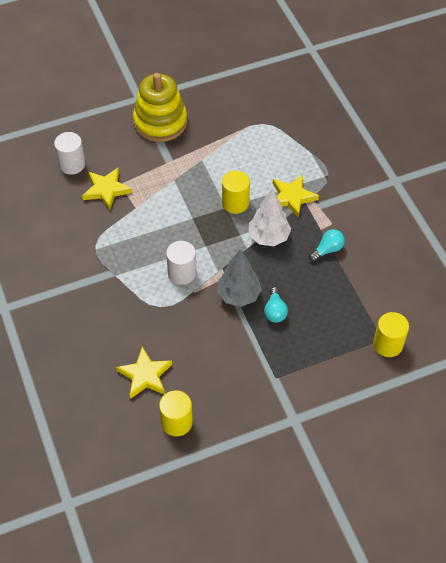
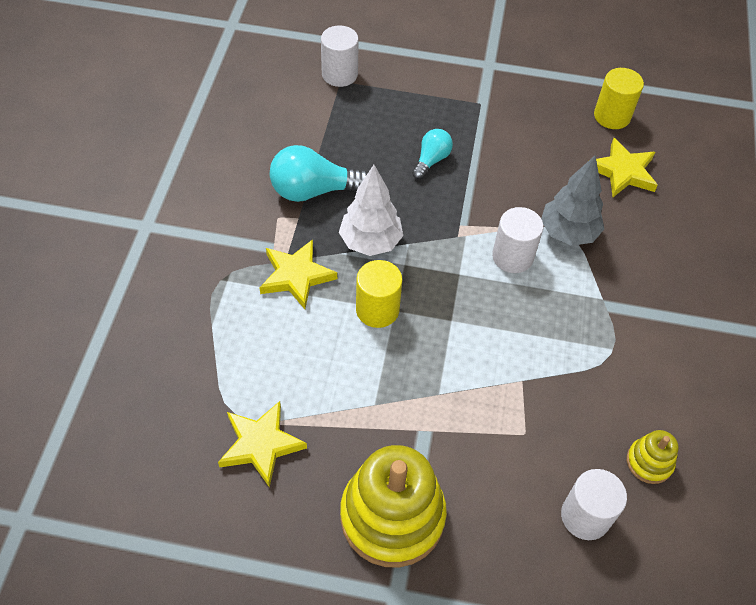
camera: 150 degrees left, 0 degrees up
yellow star [82,168,132,210] -> yellow star moved to [218,401,307,488]
grey tree [217,249,262,307] -> grey tree moved to [541,155,604,246]
turquoise light bulb [309,229,345,262] -> turquoise light bulb [270,145,368,202], size x1.70
yellow cylinder [373,312,409,357] -> white cylinder [321,25,359,87]
none -> yellow stacking toy [627,430,679,484]

